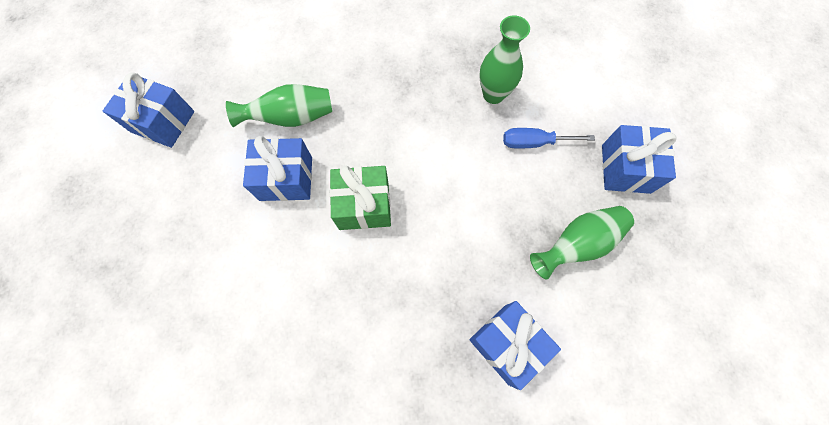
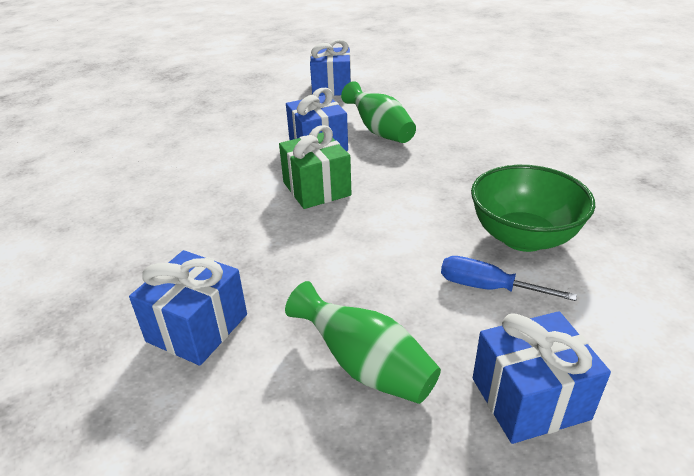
camera: 70 degrees right, 35 degrees down
green vase [479,16,530,104] -> green bowl [471,165,595,252]
blue screwdriver [503,128,595,149] -> blue screwdriver turned 45 degrees counterclockwise [441,256,577,301]

